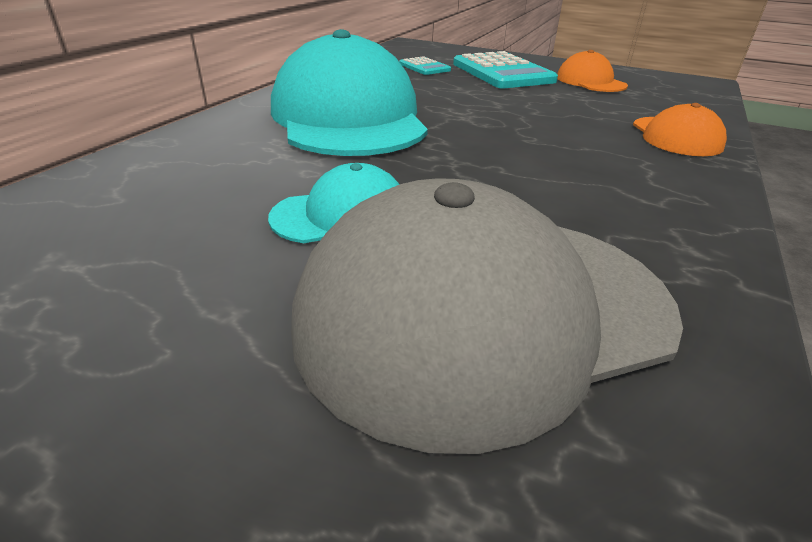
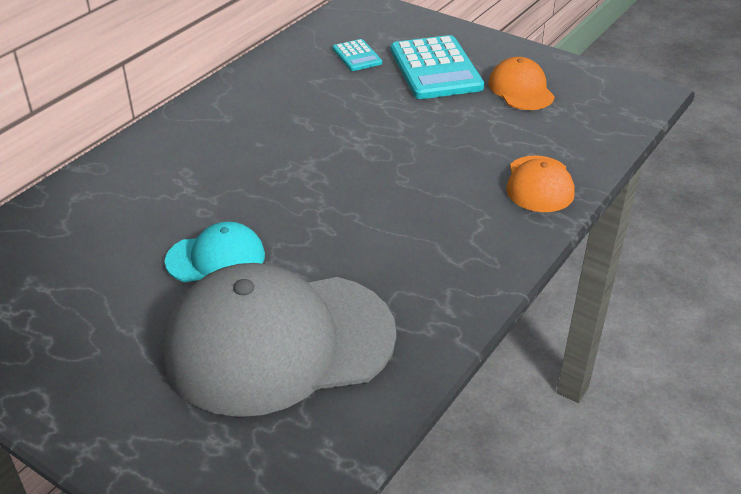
camera: 10 degrees right, 5 degrees up
turquoise cap [271,29,428,156] -> none

